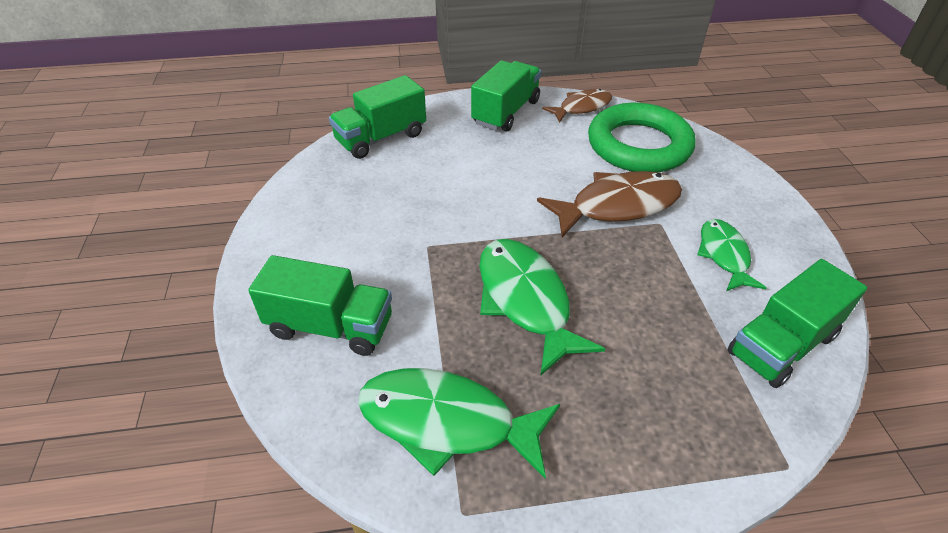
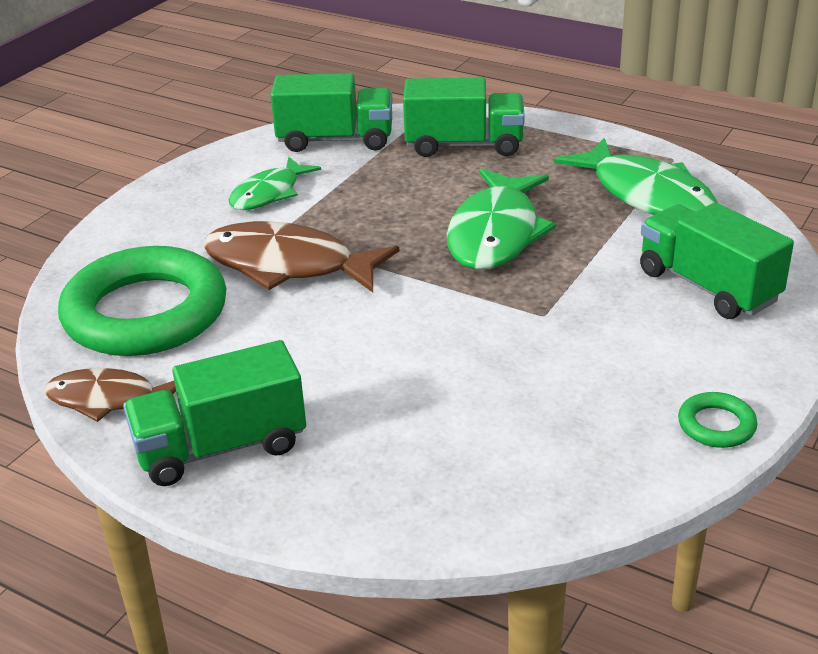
camera: 140 degrees left, 10 degrees down
green truck [329,75,426,159] -> green truck moved to [403,78,525,157]
none -> green ring [678,392,757,448]

